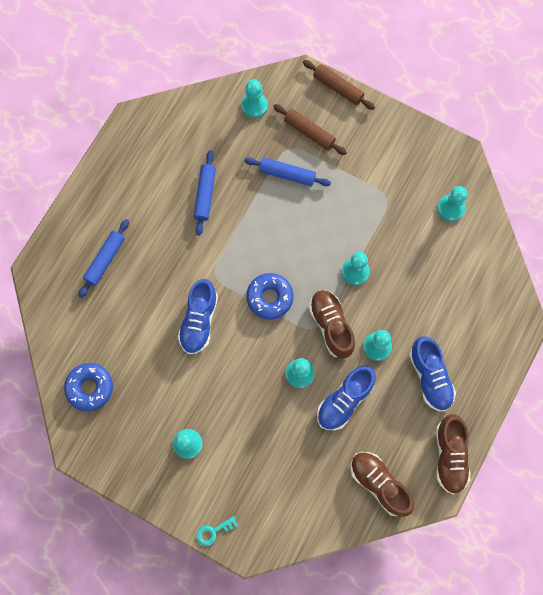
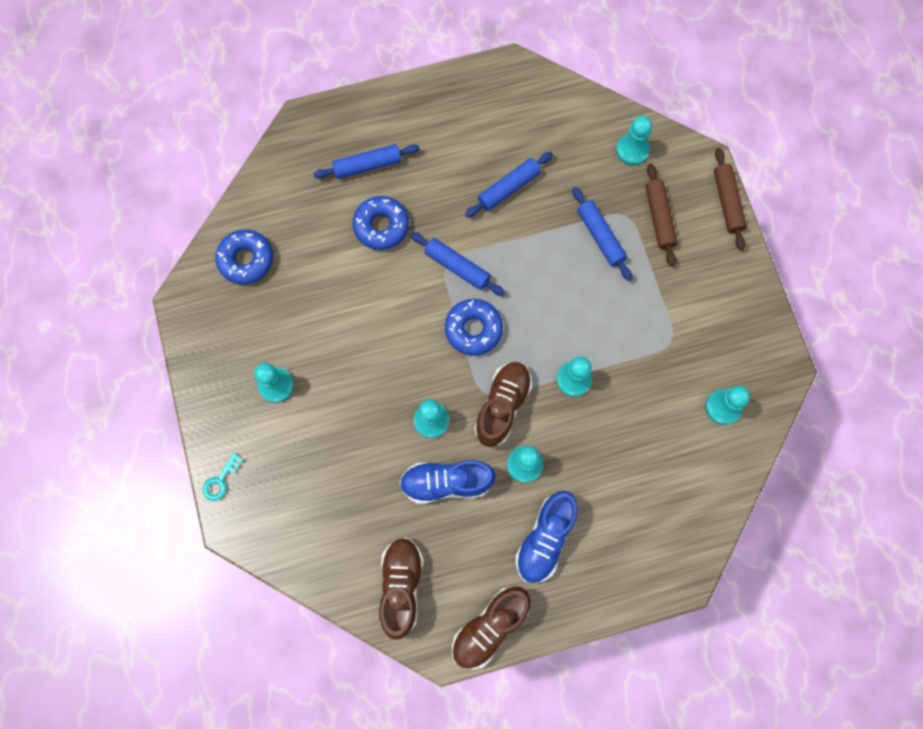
camera: 45 degrees right, 0 degrees up
blue shoe [178,279,218,354] -> none
turquoise key [197,516,238,546] -> turquoise key turned 75 degrees counterclockwise [203,453,243,501]
none -> blue donut [353,196,409,250]
none -> blue rolling pin [410,232,505,296]

